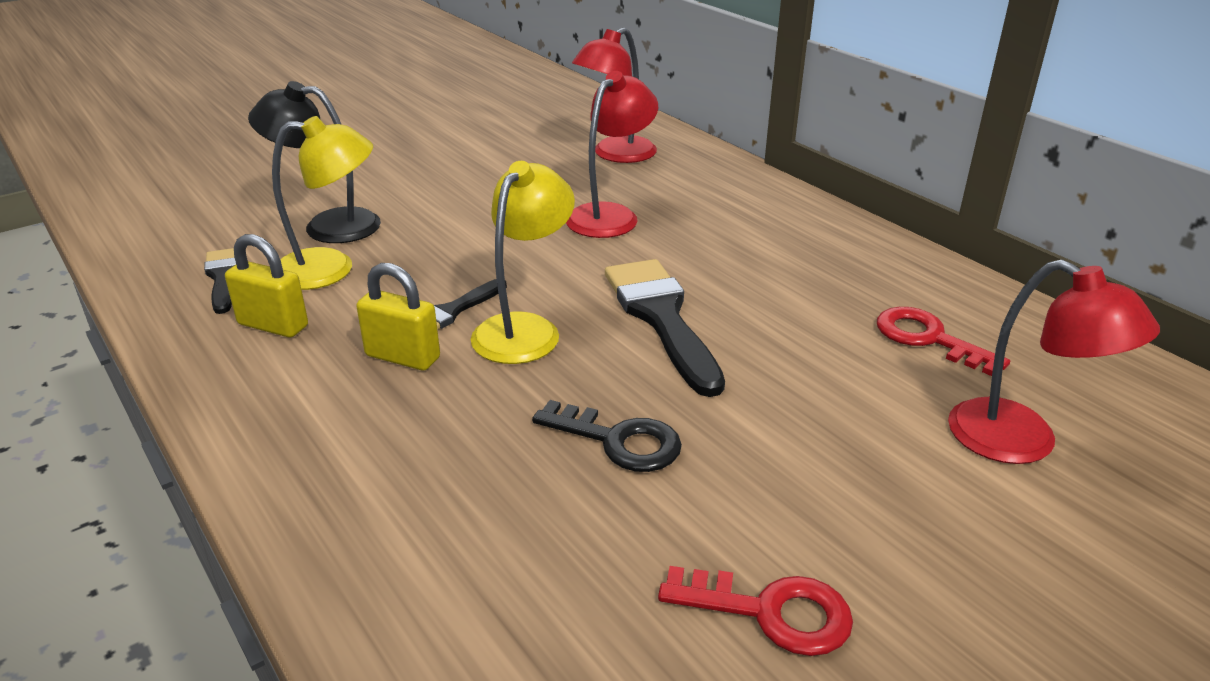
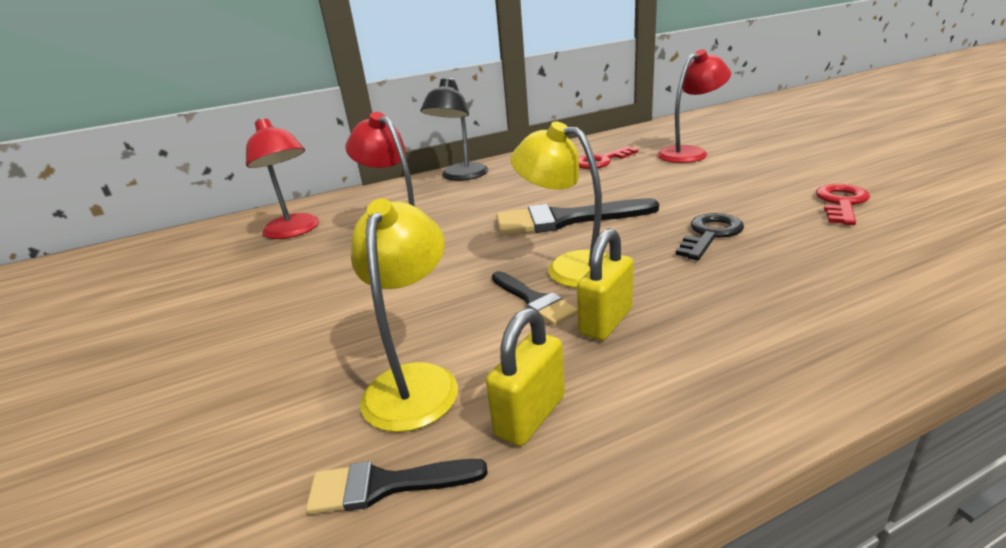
camera: 75 degrees left, 5 degrees down
black lamp [248,81,381,243] -> black lamp moved to [420,77,488,181]

